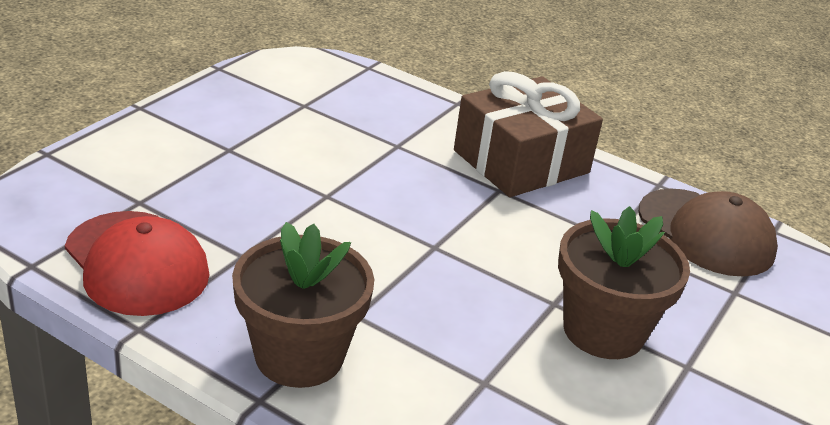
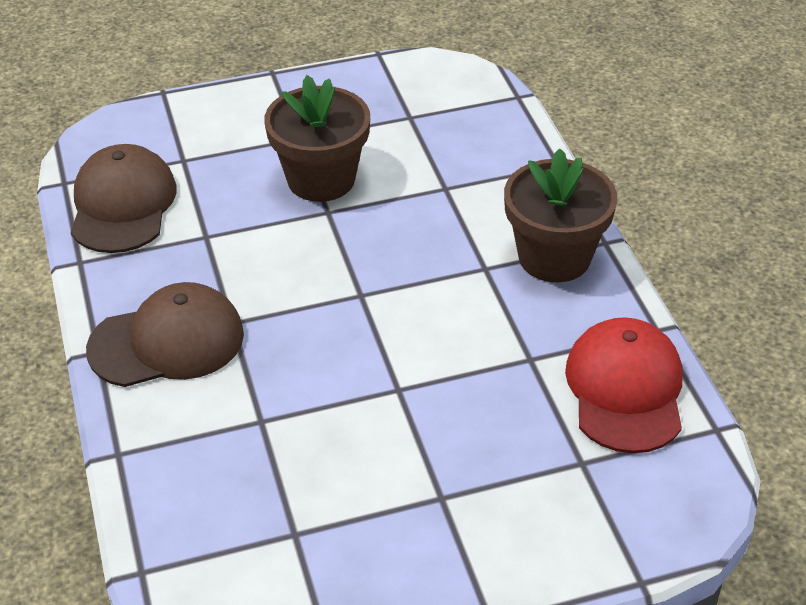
camera: 135 degrees left, 10 degrees up
brown gift [454,71,603,197] -> brown cap [86,282,244,387]

